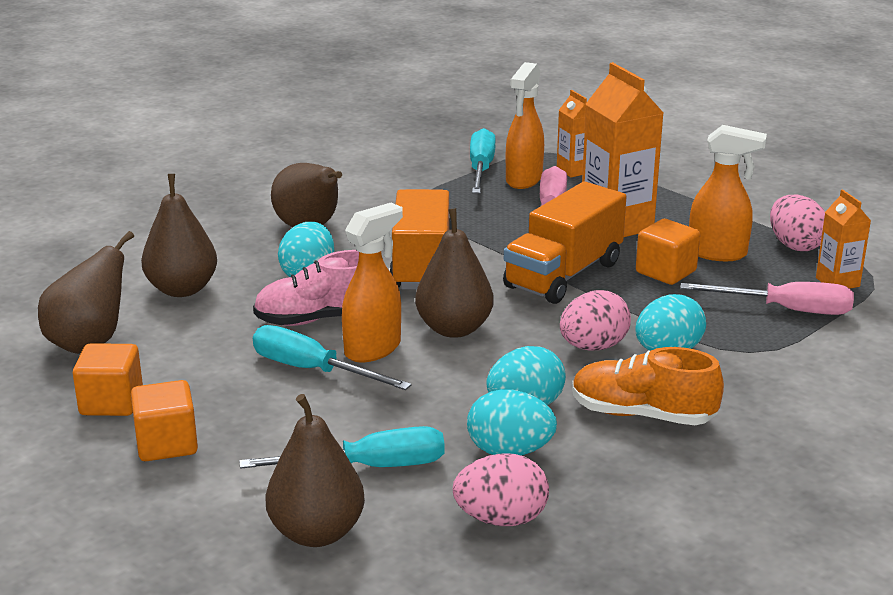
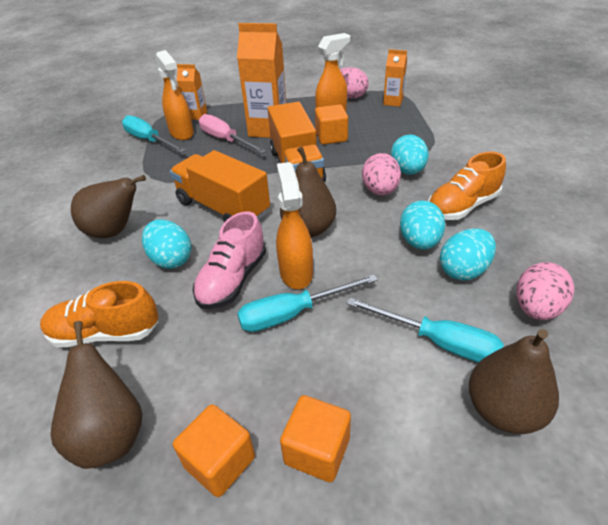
camera: 50 degrees left, 15 degrees up
brown pear [141,174,217,297] -> orange shoe [40,281,159,348]
turquoise screwdriver [239,426,445,469] -> turquoise screwdriver turned 90 degrees clockwise [346,298,504,363]
pink screwdriver [680,282,854,315] -> none

